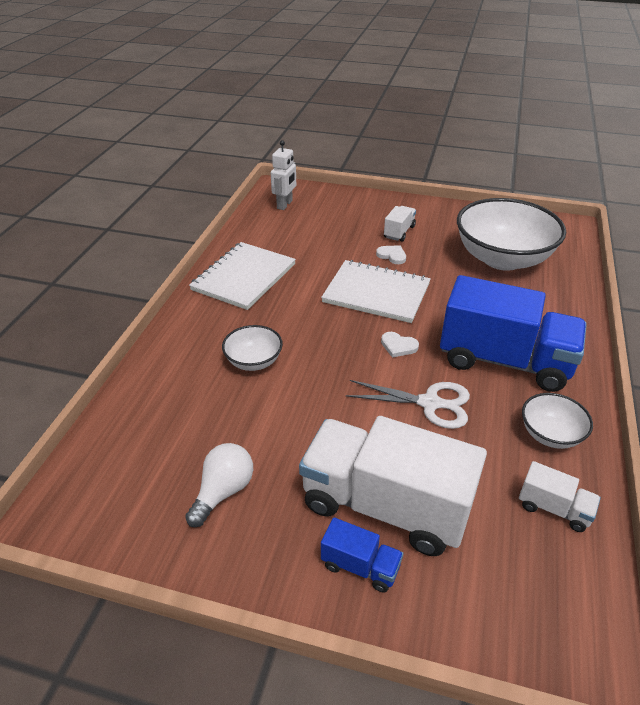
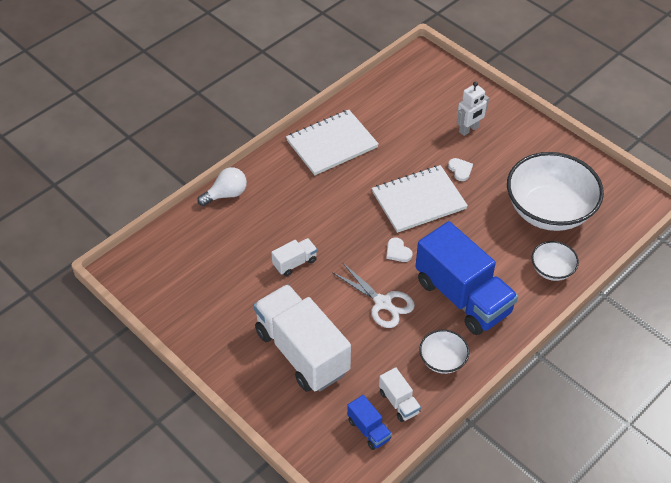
camera: 30 degrees right, 10 degrees up
white light bulb [185,443,253,527] -> white light bulb moved to [197,167,247,206]
white bowl [222,325,283,371] -> white bowl moved to [532,241,579,281]
white robot [271,140,296,210] -> white robot moved to [457,82,489,136]
white notebook [321,260,431,323] -> white notebook turned 75 degrees counterclockwise [372,165,468,233]
blue truck [321,517,403,593] -> blue truck moved to [347,395,392,450]
white truck [384,206,416,242] -> white truck moved to [271,238,317,276]

